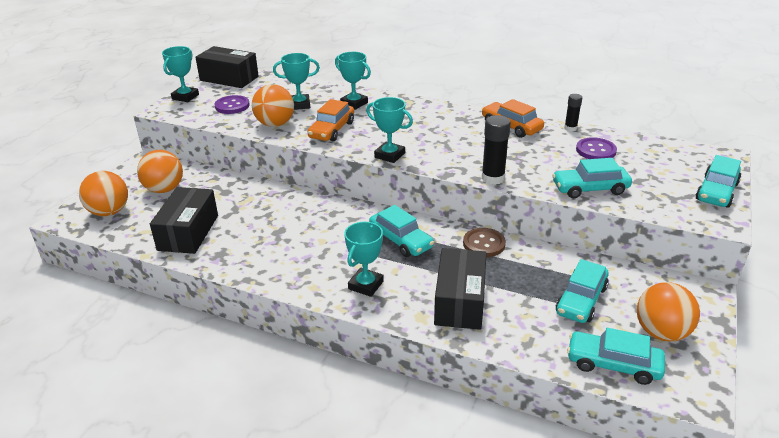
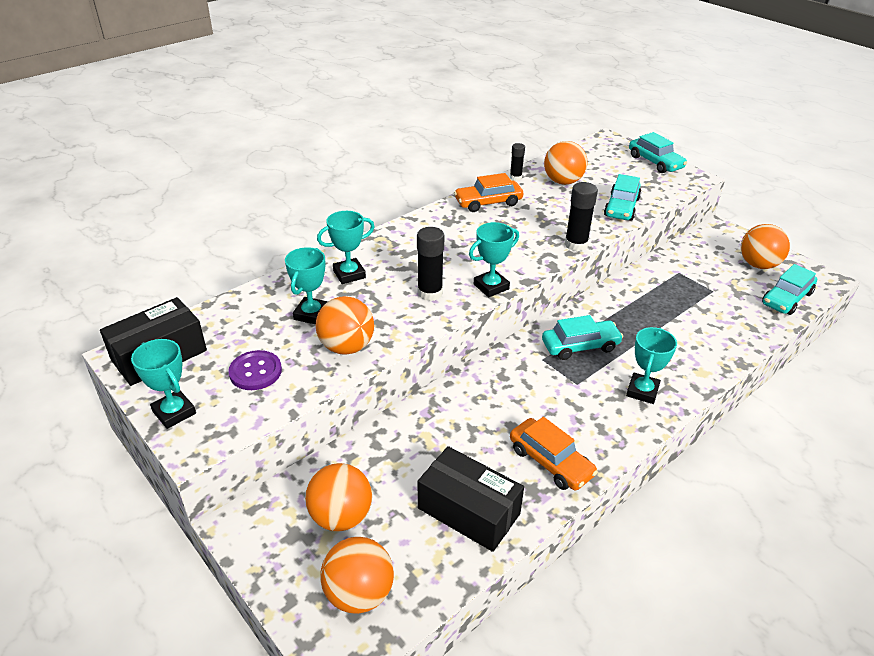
camera: 65 degrees left, 5 degrees up
orange car [307,99,354,142] -> orange car moved to [510,417,598,491]
turquoise trophy [344,222,384,297] -> turquoise trophy turned 60 degrees clockwise [626,327,677,404]
black box [434,248,486,330] -> none
brown button [463,228,506,257] -> none
turquoise car [556,259,609,323] -> none
purple button [576,137,617,159] -> orange ball [544,141,587,185]
none -> black glue stick [417,227,445,301]

